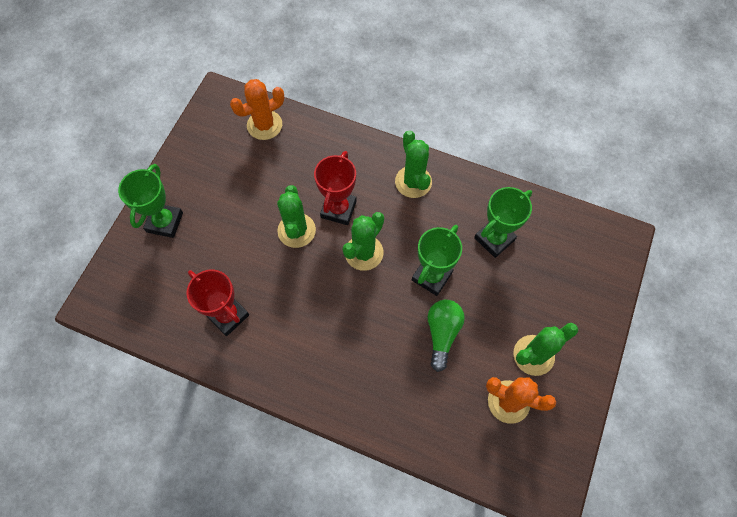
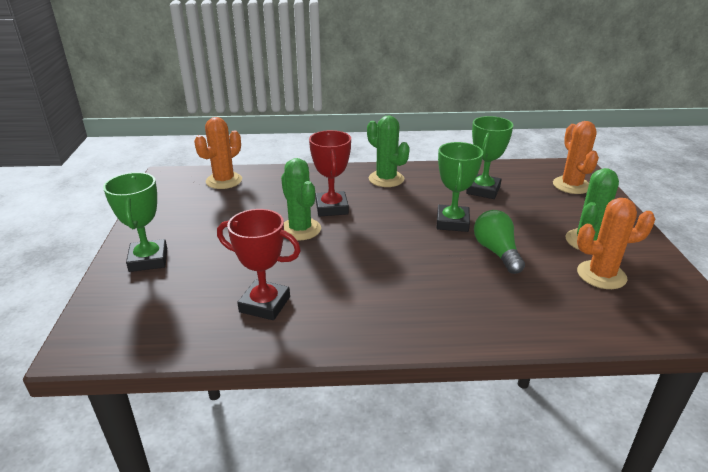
camera: 25 degrees left, 35 degrees down
green cactus [342,212,384,271] -> none
none -> orange cactus [553,121,599,194]

